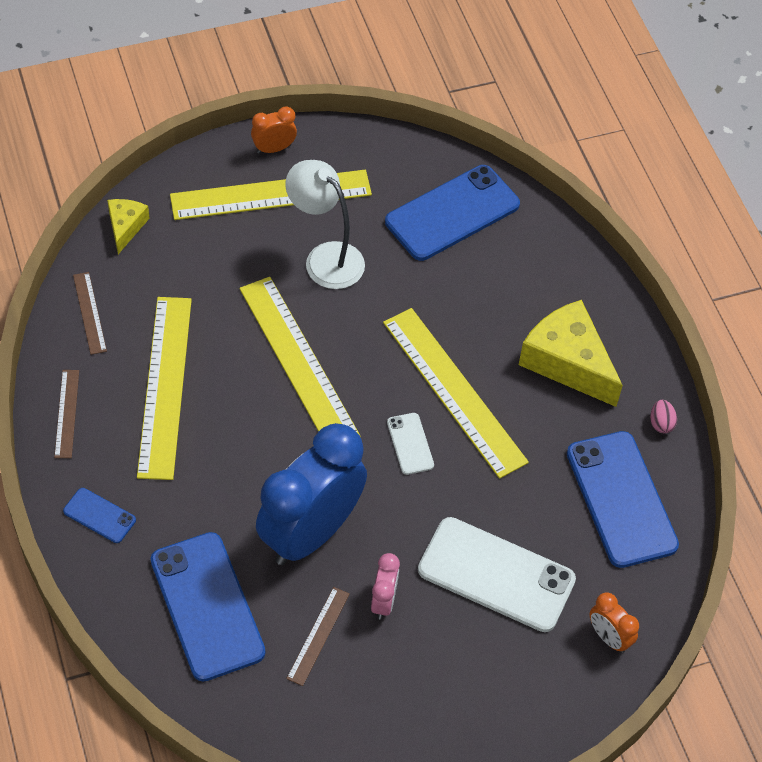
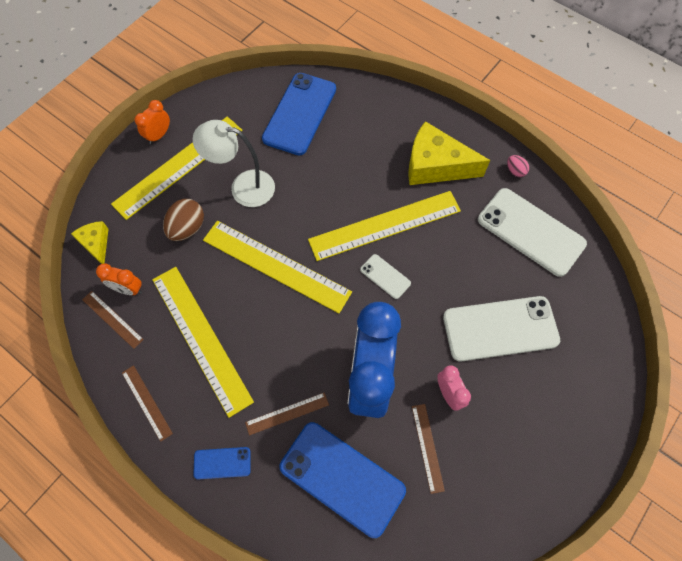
camera: 30 degrees left, 10 degrees up
yellow ruler [383,308,529,479] -> yellow ruler turned 45 degrees counterclockwise [308,191,461,261]
blue phone [567,431,679,568] -> white phone [478,188,587,277]
orange clock [589,593,639,653] -> orange clock moved to [96,263,142,295]
none -> brown egg [163,199,204,241]
none -> brown ruler [245,393,329,436]

